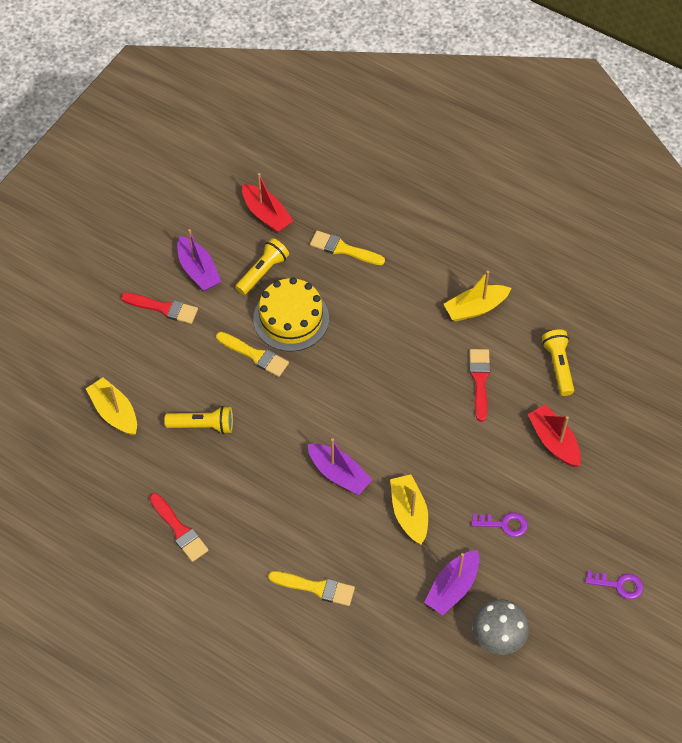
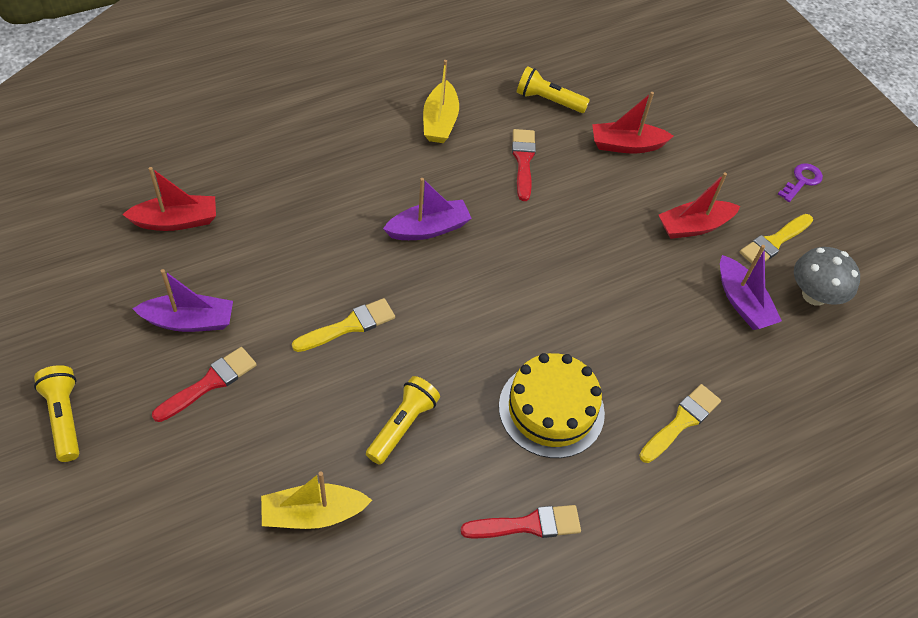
camera: 65 degrees left, 5 degrees down
yellow flashlight [235,238,289,295] -> yellow flashlight moved to [34,365,79,462]
yellow cake [253,277,329,352] -> yellow cake moved to [499,353,605,458]
purple boat [308,438,373,495] -> purple boat moved to [383,178,472,240]
yellow brush [310,231,385,265] -> yellow brush moved to [739,214,813,264]
yellow boat [390,475,428,545] -> none
red brush [469,349,490,422] -> red brush turned 60 degrees clockwise [512,129,536,201]
purple key [471,512,528,537] -> red boat [659,172,740,239]

